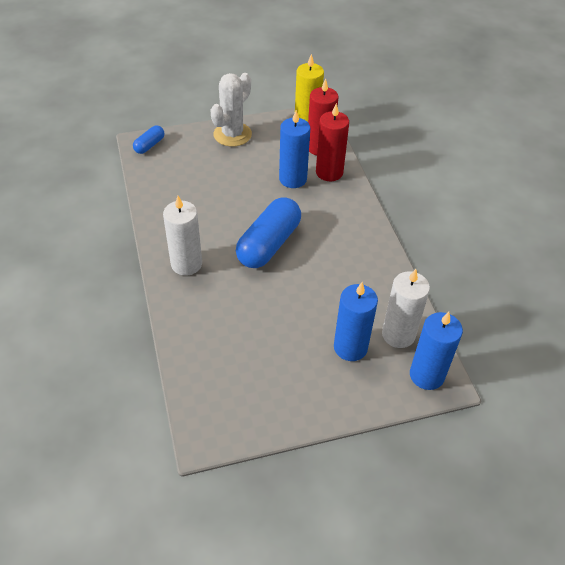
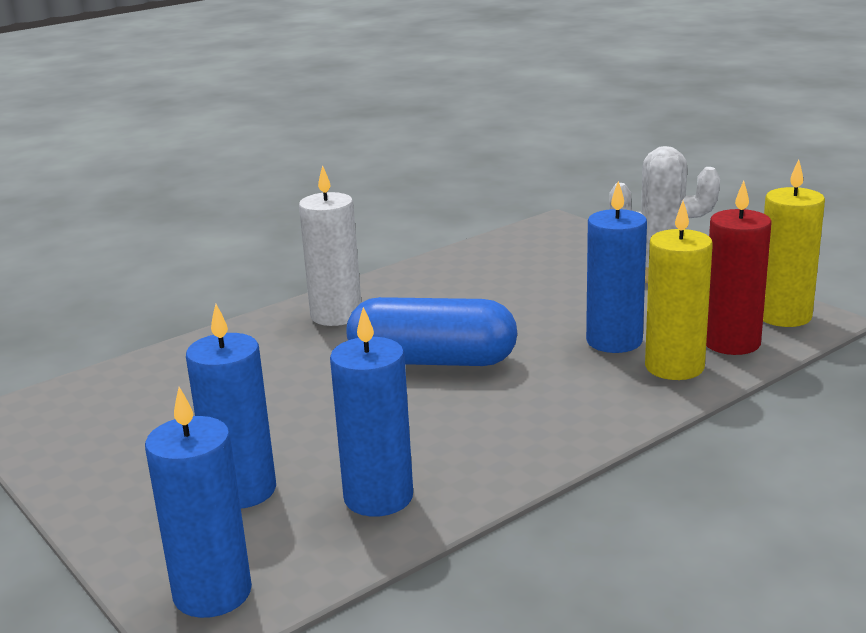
camera: 70 degrees right, 25 degrees down
blue capsule [133,125,164,154] -> none
red candle [316,103,349,181] -> yellow candle [645,201,713,380]
white candle [382,269,430,348] -> none
none -> blue candle [330,307,413,516]

